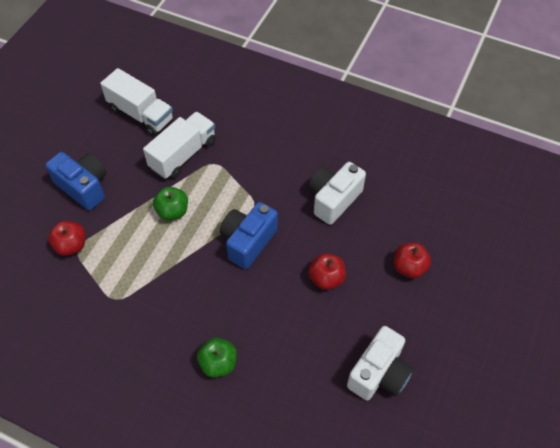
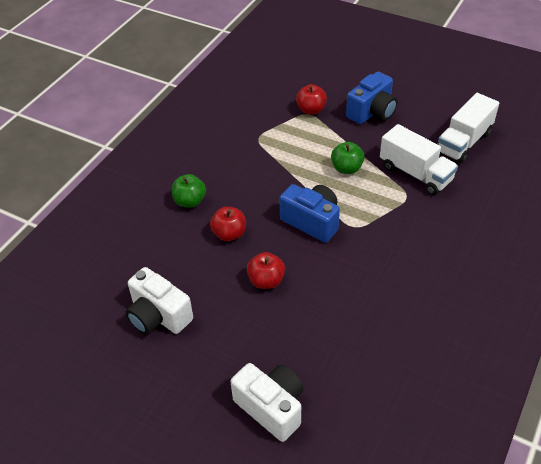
camera: 95 degrees right, 10 degrees down
white camera [308,162,366,225] -> white camera moved to [231,363,304,442]
red apple [394,243,431,279] -> red apple moved to [210,206,246,241]

